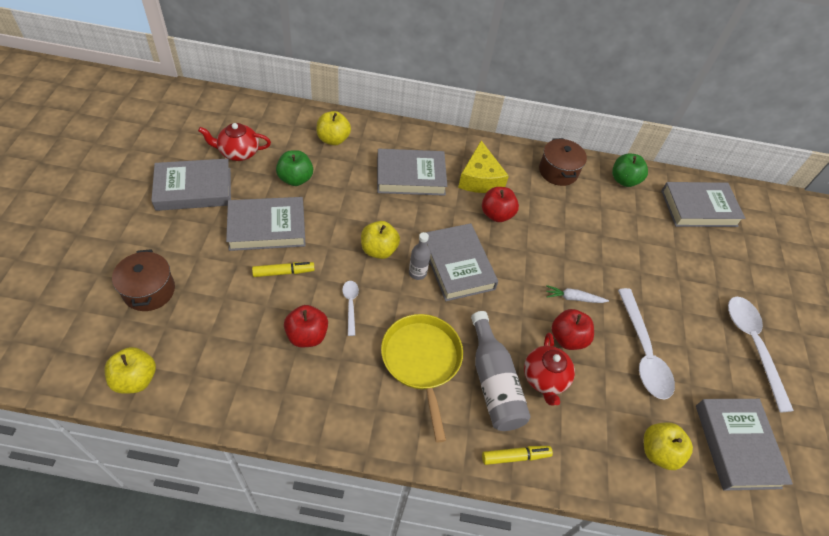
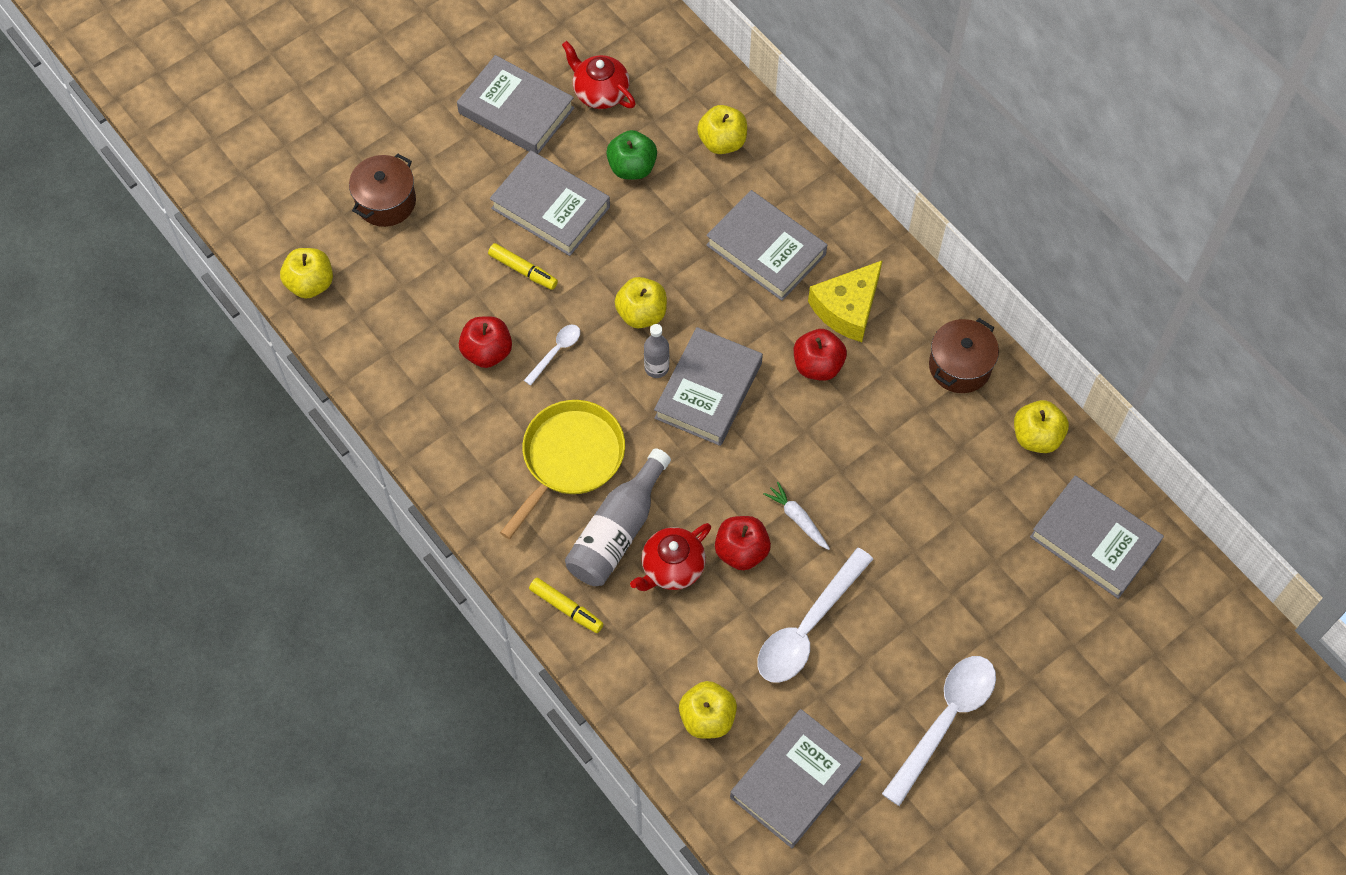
camera: 50 degrees right, 10 degrees up
green apple [612,153,648,187] -> yellow apple [1014,400,1069,453]

